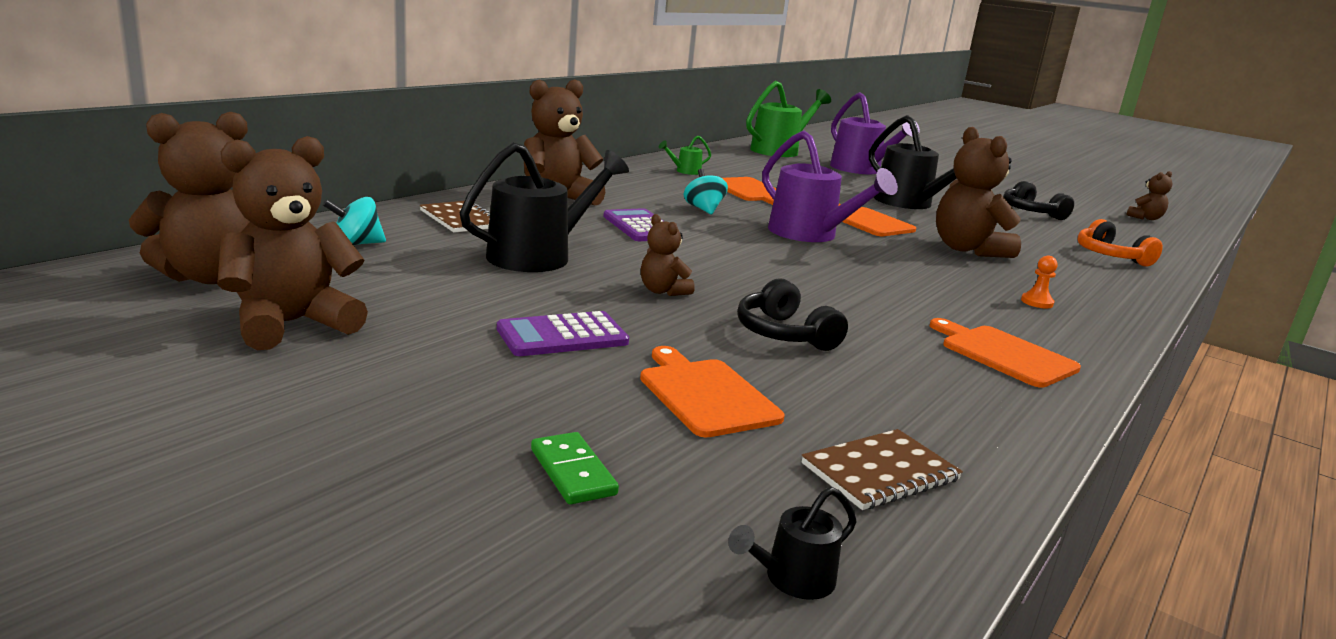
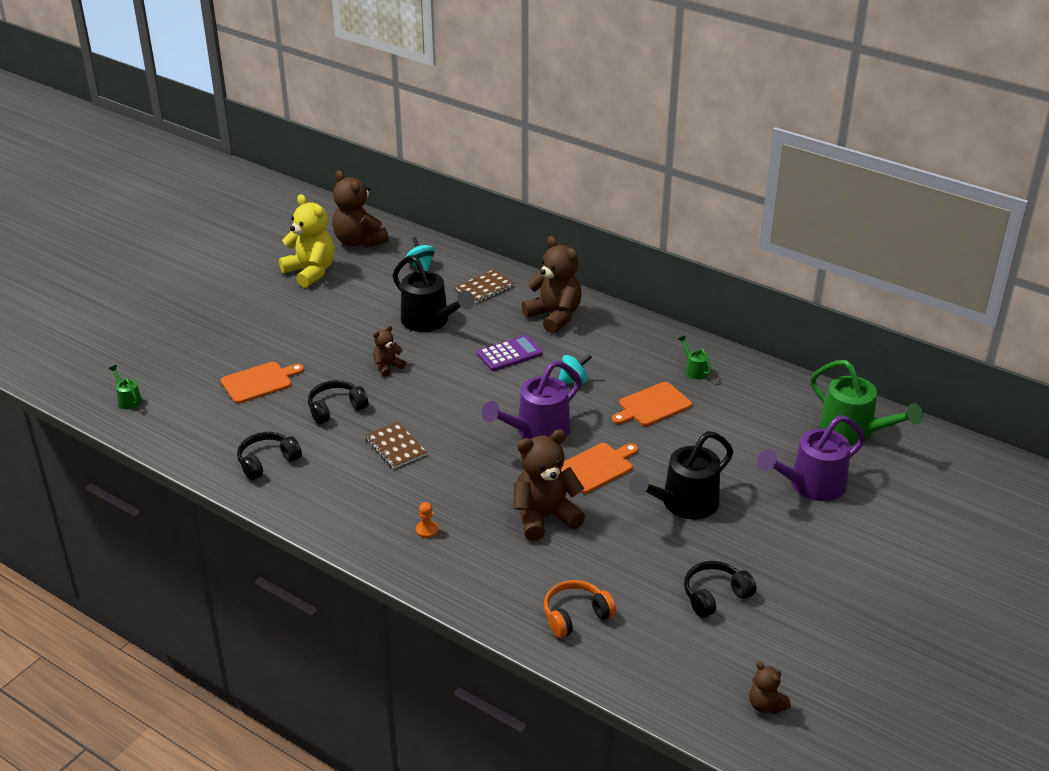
camera: 90 degrees right, 15 degrees up
brown teddy bear [217,136,368,350] -> yellow teddy bear [279,194,335,288]
purple calculator [497,311,629,356] -> none
green domino [531,432,619,505] -> none
black watering can [728,487,857,600] -> green watering can [109,365,142,409]
brown notebook [802,429,963,510] -> brown notebook moved to [365,422,427,469]
orange cutting board [930,318,1081,388] -> none
none -> black headphones [237,432,302,480]

